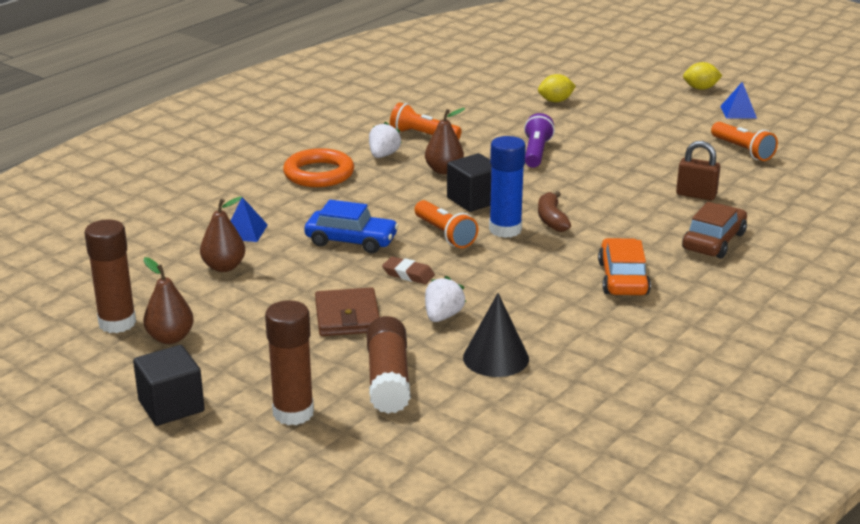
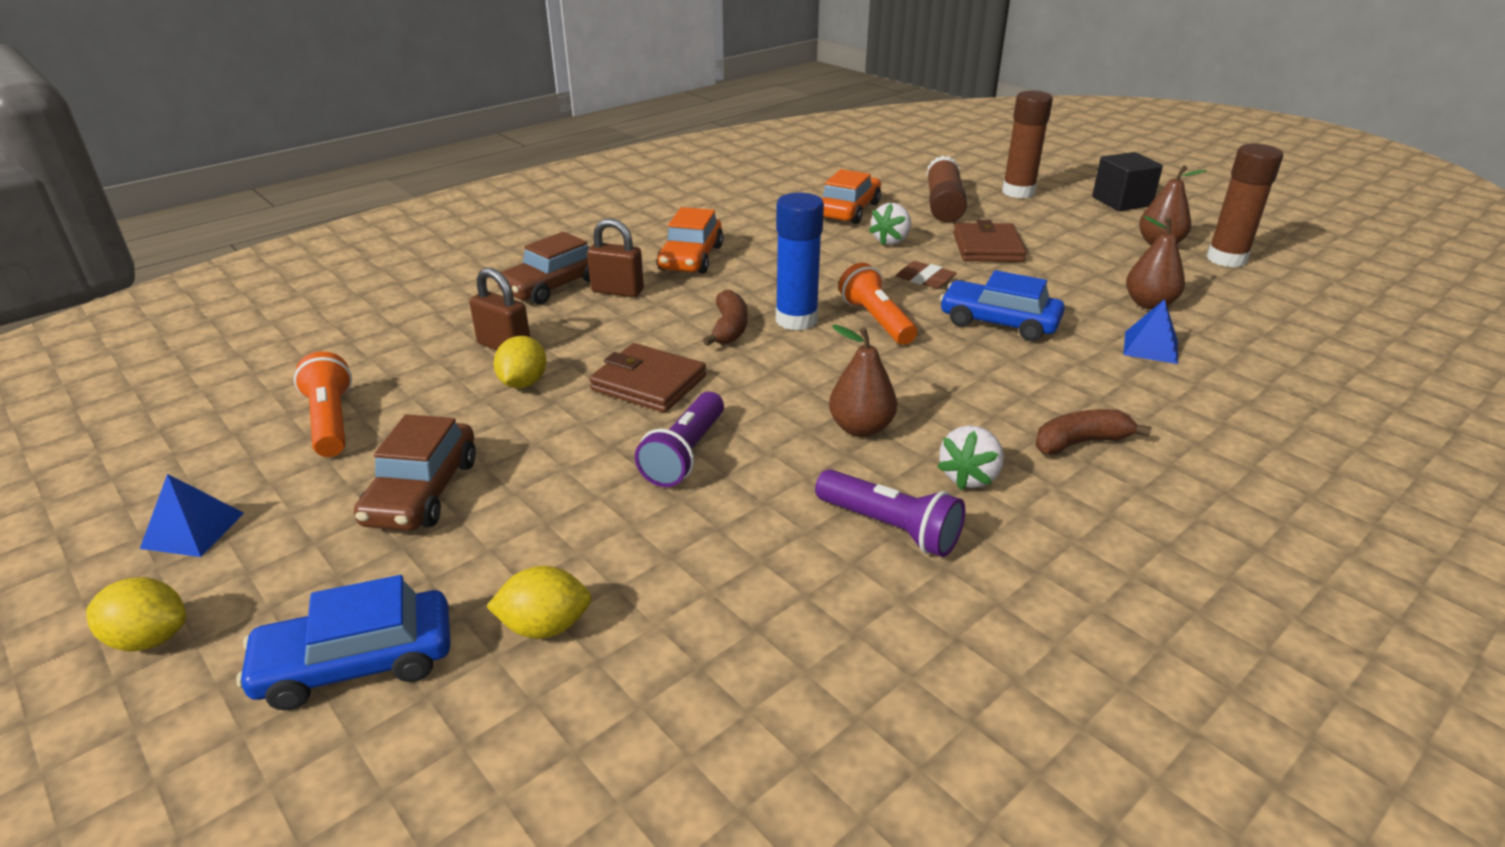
camera: 170 degrees left, 5 degrees up
orange ring [283,148,354,187] -> brown banana [1035,409,1151,455]
orange flashlight [390,102,461,140] -> purple flashlight [815,469,965,557]
black cube [447,153,492,212] -> none
black cone [463,293,529,377] -> orange car [822,169,881,224]
none -> blue car [236,575,451,711]
none -> brown car [354,414,476,531]
none -> yellow lemon [494,336,547,388]
none -> brown padlock [587,218,644,297]
none -> brown wallet [589,343,706,413]

